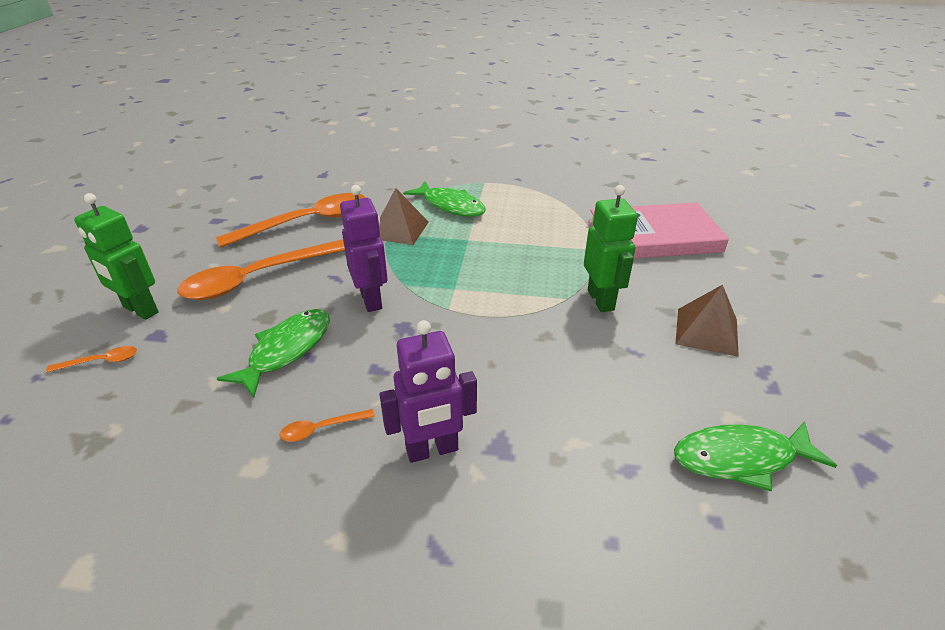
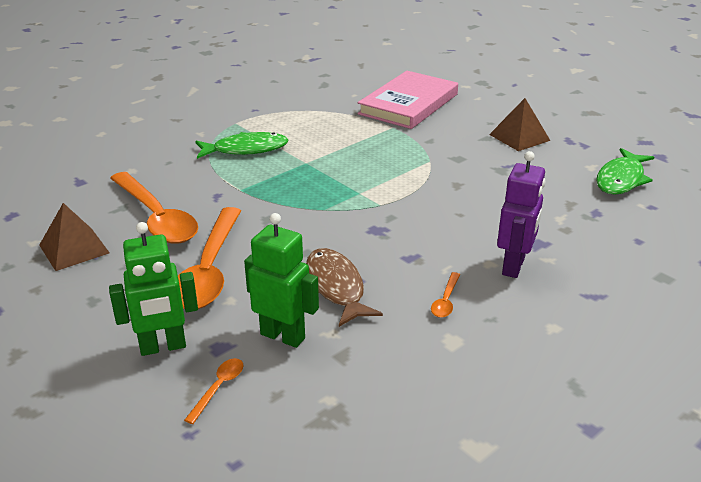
camera: 50 degrees left, 5 degrees down
orange spoon [216,193,366,248] -> orange spoon turned 135 degrees clockwise [110,172,198,244]
green fish [217,309,330,398] -> brown fish [306,248,383,327]
purple robot [340,185,388,312] -> none
brown pyramid [379,188,428,245] -> brown pyramid moved to [39,203,110,271]
green robot [584,185,638,312] -> green robot moved to [244,213,319,348]

